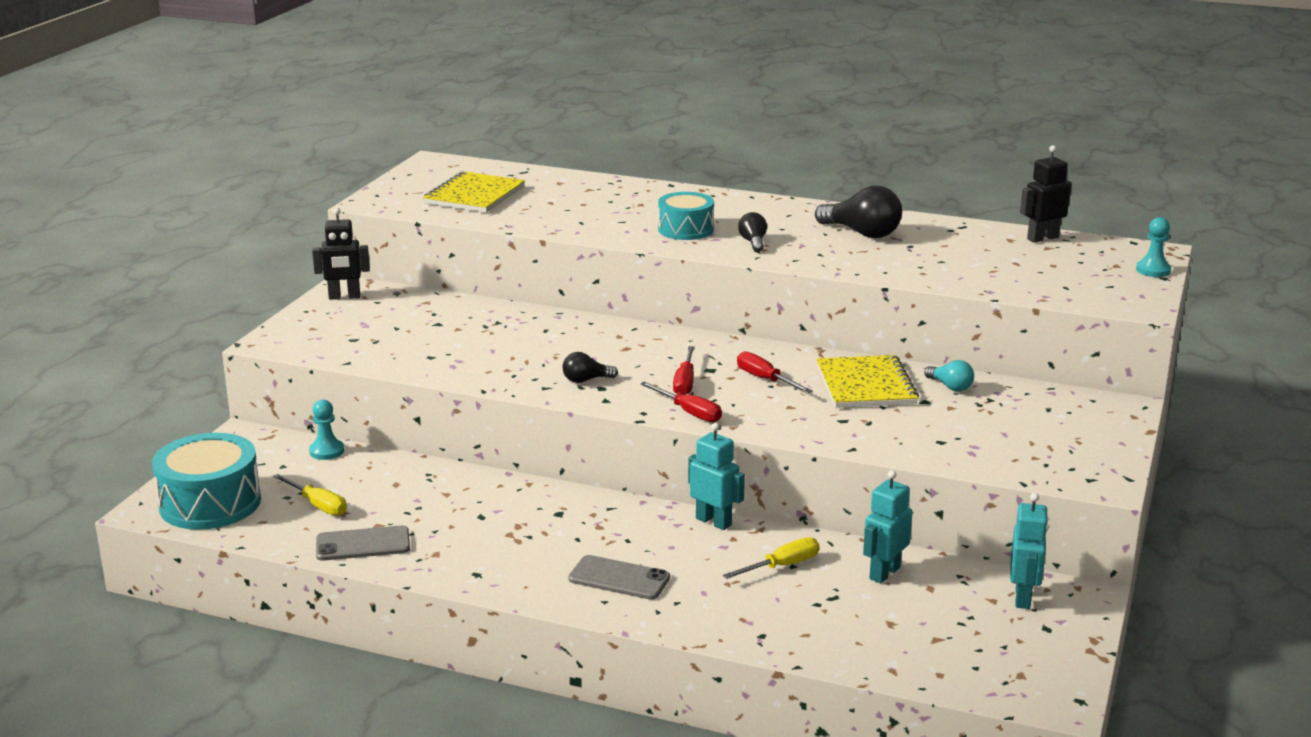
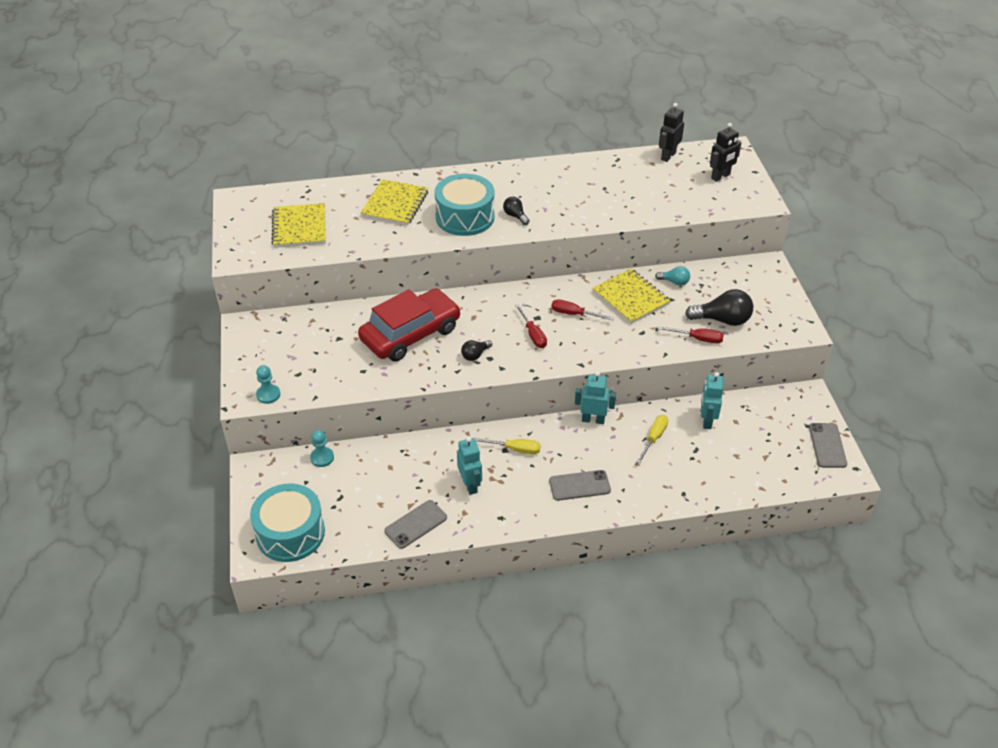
camera: 30 degrees left, 20 degrees up
yellow screwdriver [273,474,347,516] -> yellow screwdriver moved to [474,438,541,454]
black robot [312,208,370,300] -> black robot moved to [710,123,741,182]
red screwdriver [640,382,722,422] -> red screwdriver moved to [658,326,724,344]
turquoise drum [658,192,714,240] -> turquoise drum [434,174,494,236], size x1.56
black light bulb [815,186,902,238] -> black light bulb moved to [685,289,753,326]
turquoise robot [1010,493,1049,609] -> turquoise robot moved to [457,437,482,495]
turquoise pawn [1136,217,1171,277] -> turquoise pawn moved to [256,365,280,404]
none -> red car [358,288,461,362]
none -> yellow notebook [360,179,428,226]
none -> grey phone [809,423,847,468]

